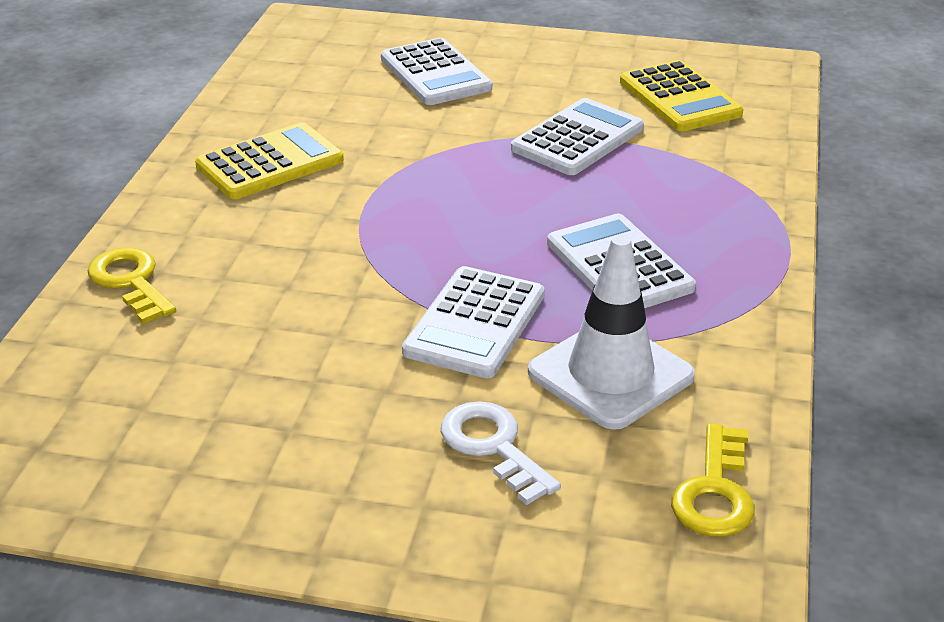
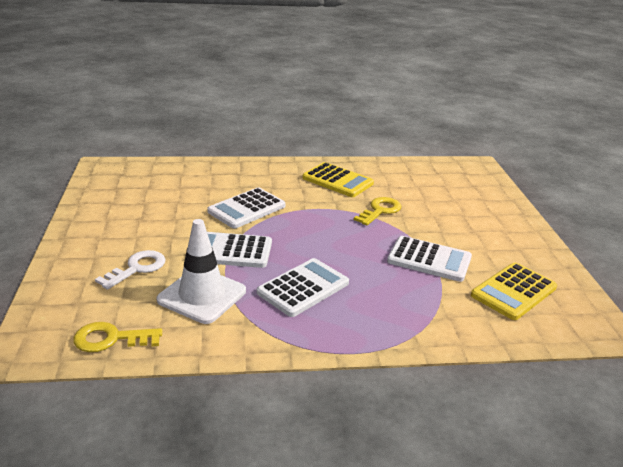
camera: 70 degrees right, 5 degrees down
yellow key [88,247,176,324] -> yellow key moved to [354,197,401,225]
white calculator [381,38,492,105] -> white calculator moved to [207,188,286,228]

